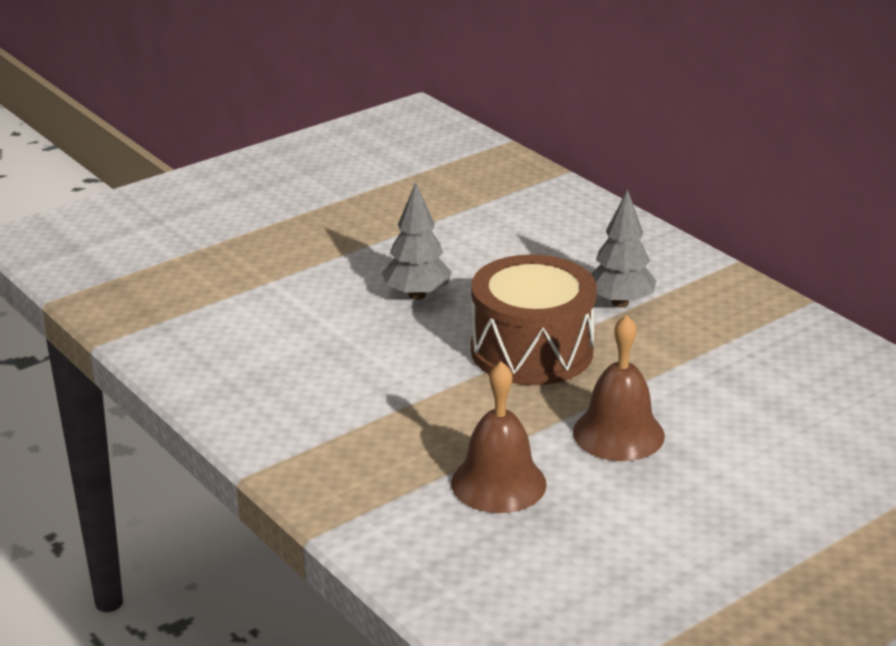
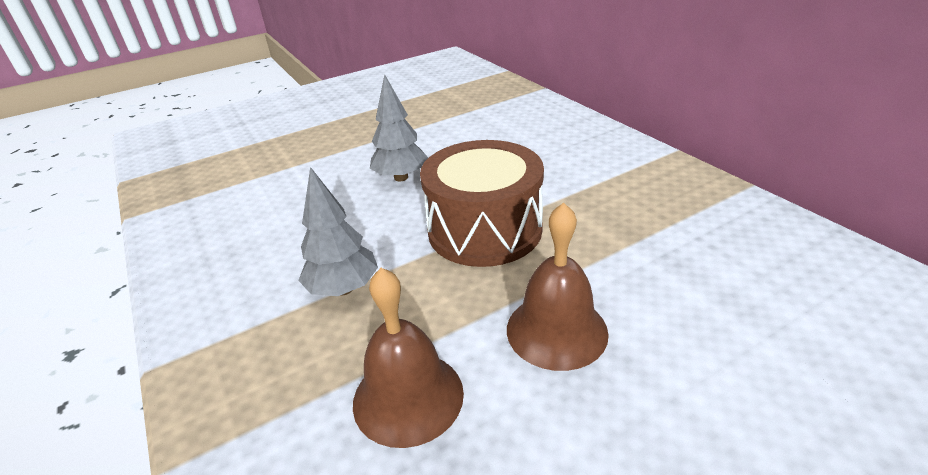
camera: 10 degrees right, 5 degrees up
grey tree [591,189,656,308] -> grey tree moved to [298,167,378,296]

